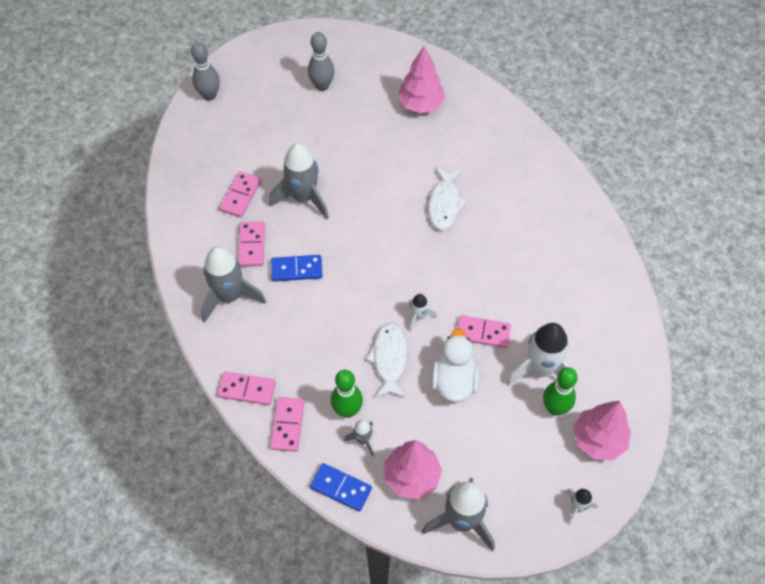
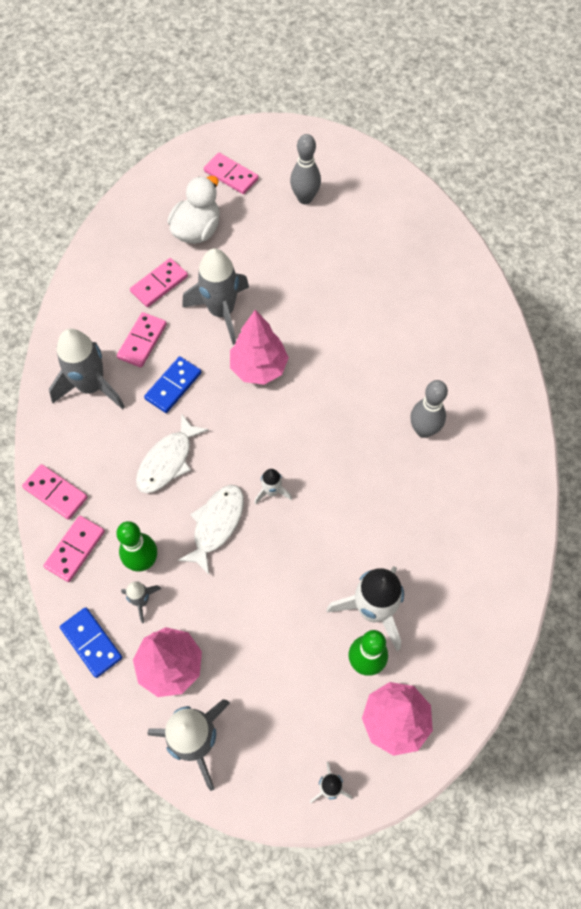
camera: 25 degrees right, 5 degrees up
grey bowling pin [191,42,220,101] -> grey bowling pin moved to [410,380,448,438]
blue domino [271,255,323,282] -> blue domino turned 75 degrees counterclockwise [144,356,201,413]
pink tree [398,46,445,113] -> pink tree moved to [230,310,289,385]
white fish [428,167,467,230] -> white fish moved to [136,413,209,493]
white duck [431,328,479,402] -> white duck moved to [168,176,220,244]
pink domino [457,315,511,348] -> pink domino moved to [204,153,259,194]

